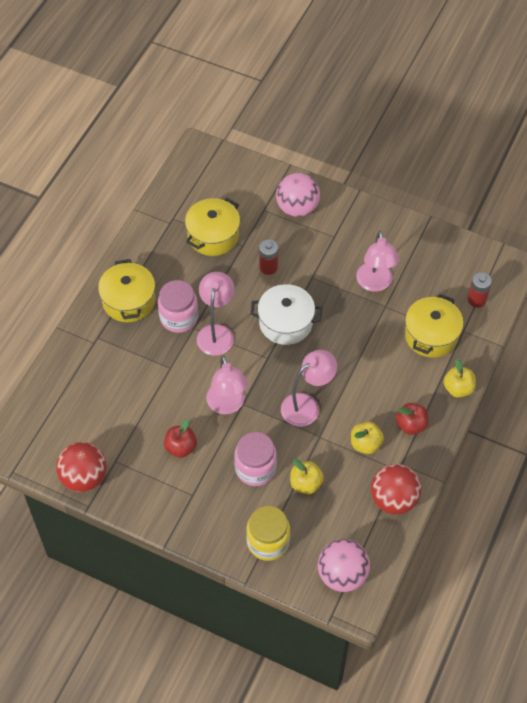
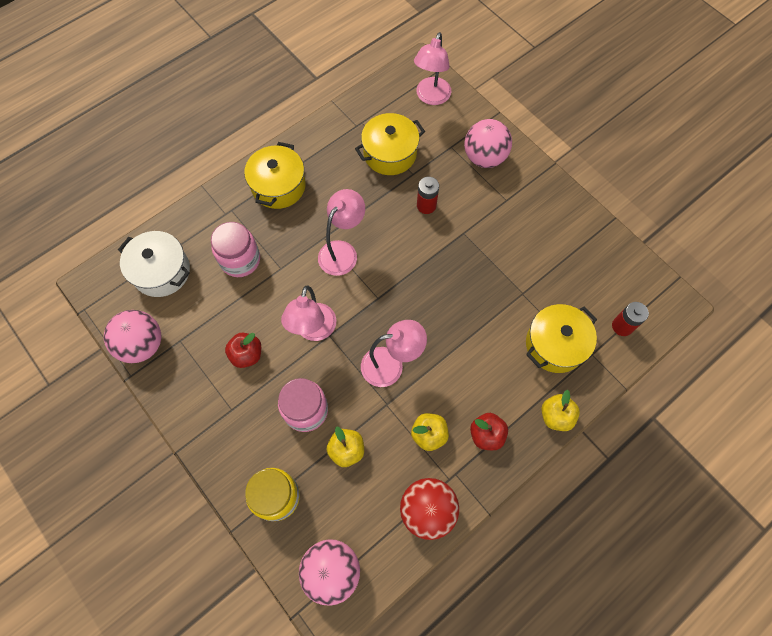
camera: 25 degrees right, 10 degrees up
red ball [56,442,107,492] -> pink ball [104,310,161,363]
pink jar [158,280,198,333] -> pink jar moved to [211,222,260,277]
white pot [250,284,322,345] -> white pot moved to [118,231,190,297]
pink lamp [356,231,399,292] -> pink lamp moved to [414,32,451,105]

